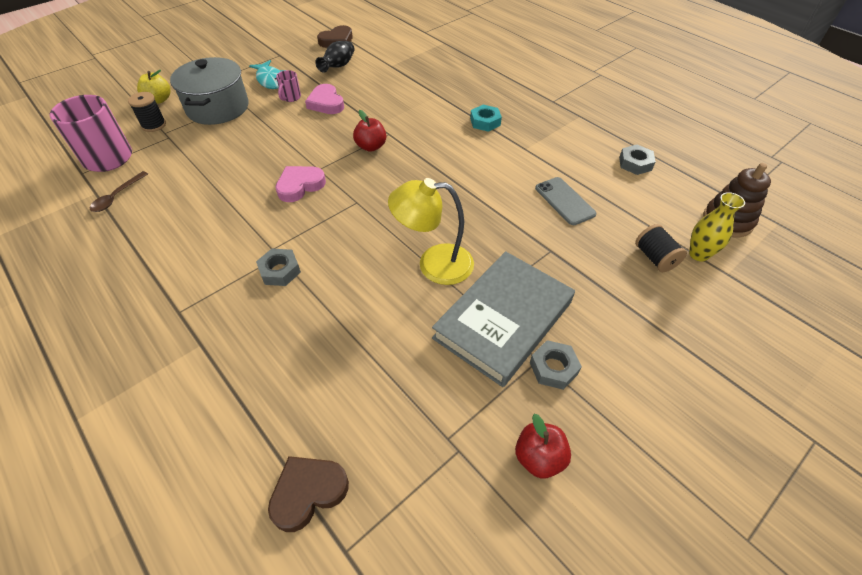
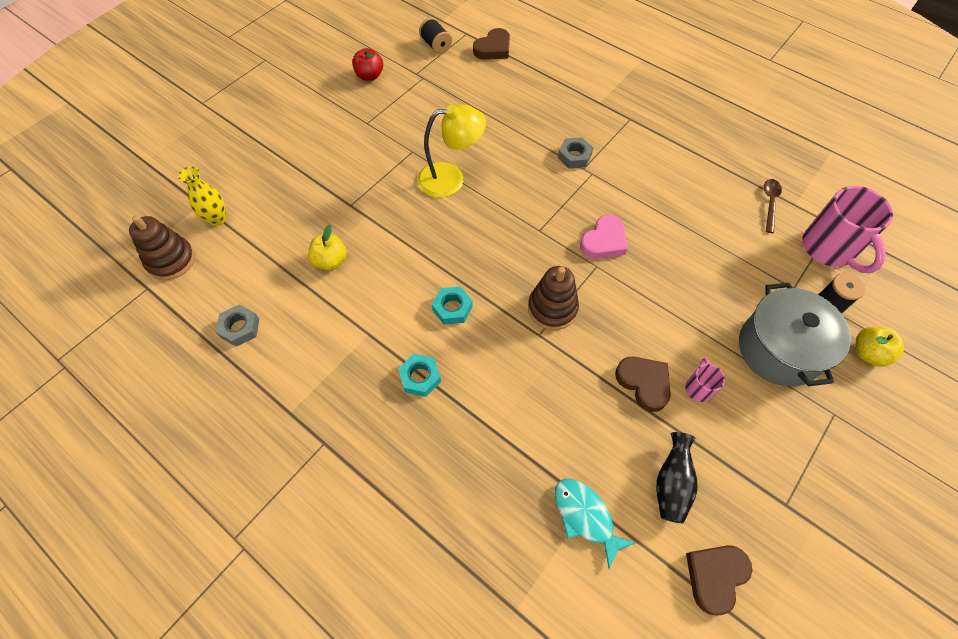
camera: 170 degrees right, 10 degrees up
turquoise fish [249,60,285,89] -> turquoise fish moved to [554,479,636,569]
pink heart [305,84,344,114] -> brown heart [615,357,671,412]
red apple [353,110,386,152] -> brown stacking toy [528,266,579,330]
grey book [432,251,575,387] -> none
grey nut [530,340,582,390] -> none
grey phone [535,177,597,225] -> yellow apple [308,225,347,271]
black spool [635,224,687,272] -> black spool moved to [419,18,452,54]
none -> turquoise nut [432,286,473,325]

